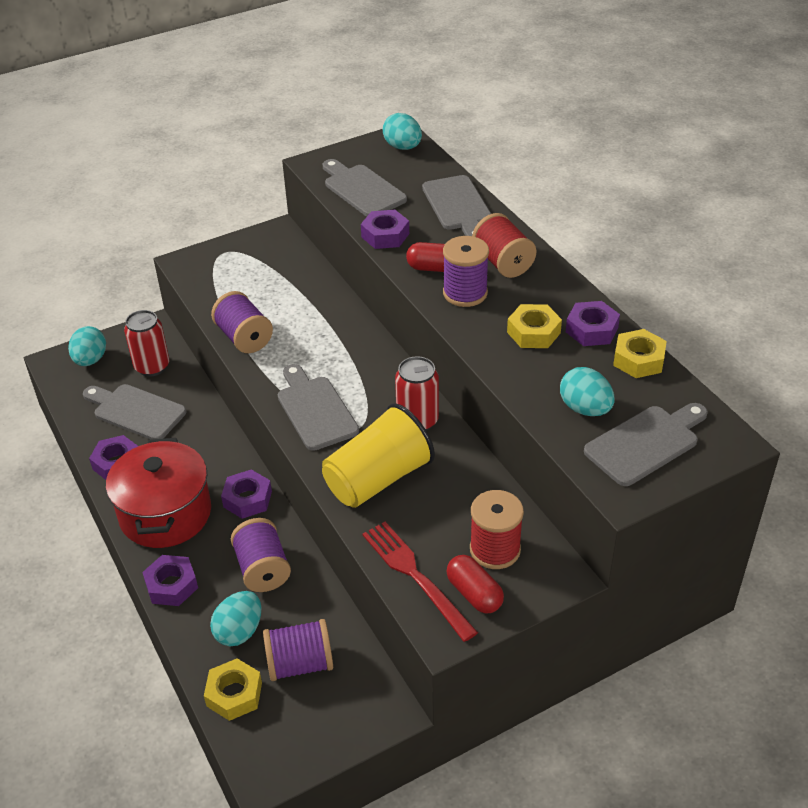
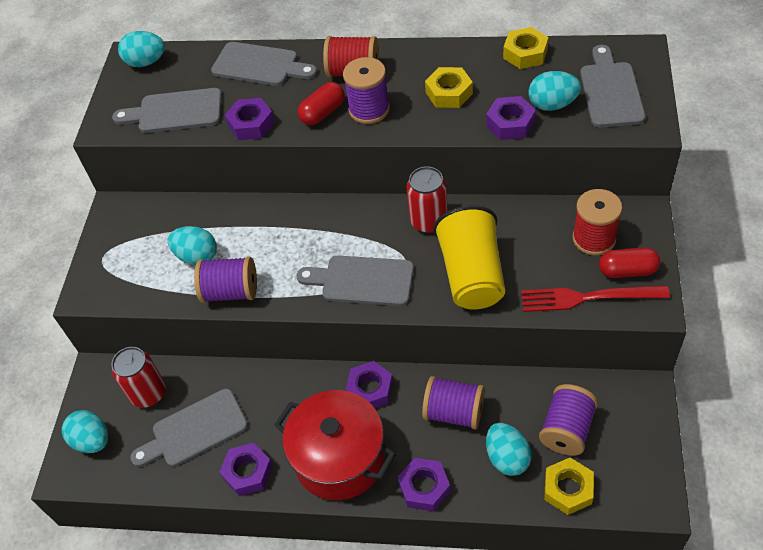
camera: 50 degrees left, 10 degrees up
purple nut [566,301,620,346] -> purple nut moved to [486,96,536,140]
none -> turquoise egg [168,226,217,265]

